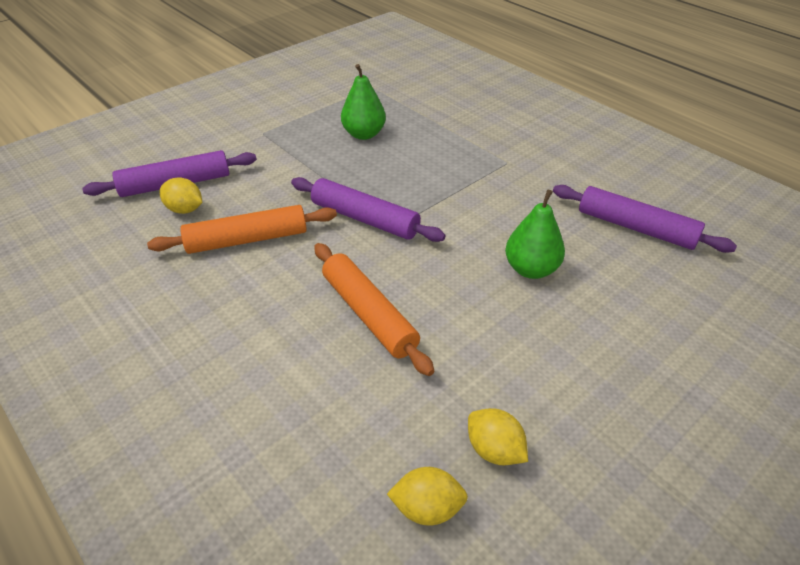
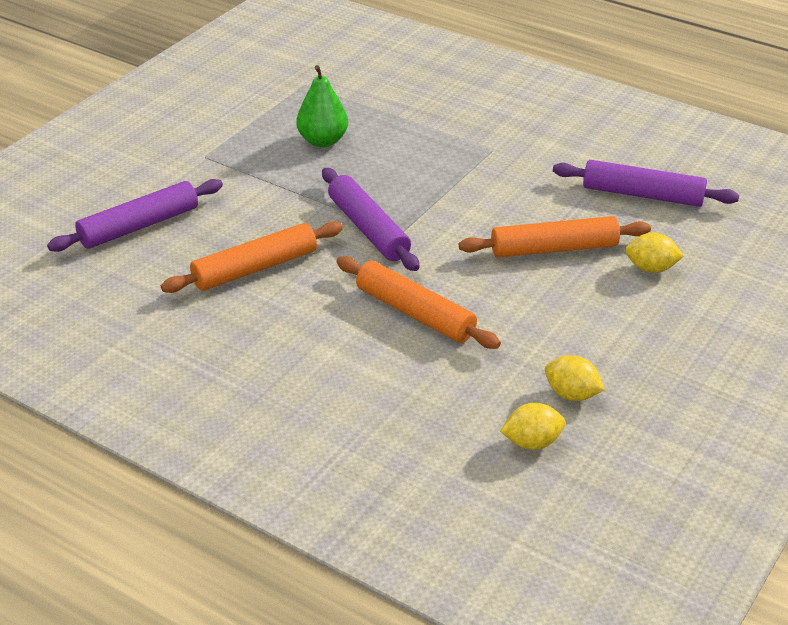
camera: 15 degrees left, 5 degrees down
yellow lemon [159,177,202,214] -> yellow lemon moved to [625,233,684,273]
purple rolling pin [291,177,446,242] -> purple rolling pin turned 45 degrees clockwise [322,168,420,271]
green pear [505,189,565,279] -> orange rolling pin [459,216,651,258]

